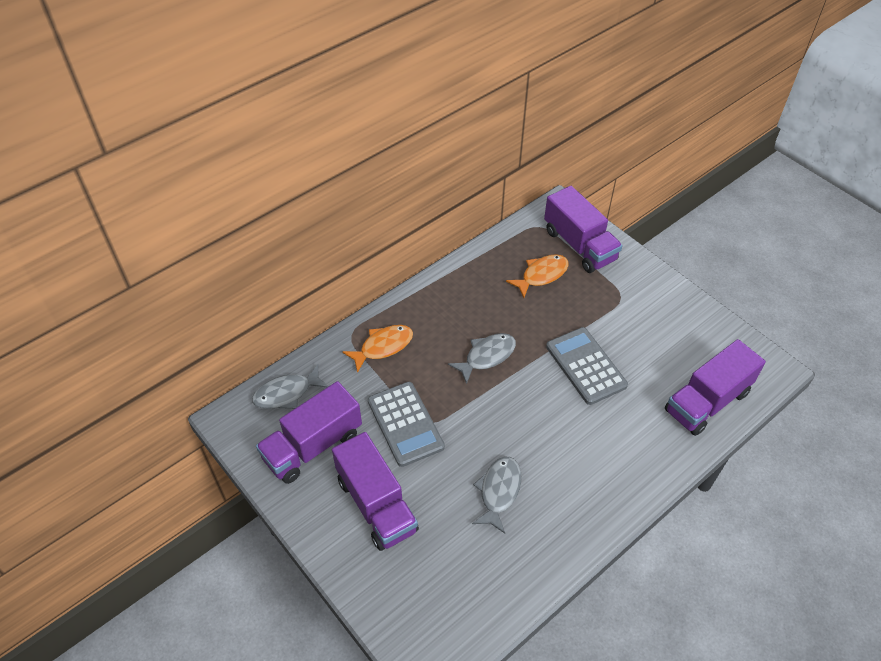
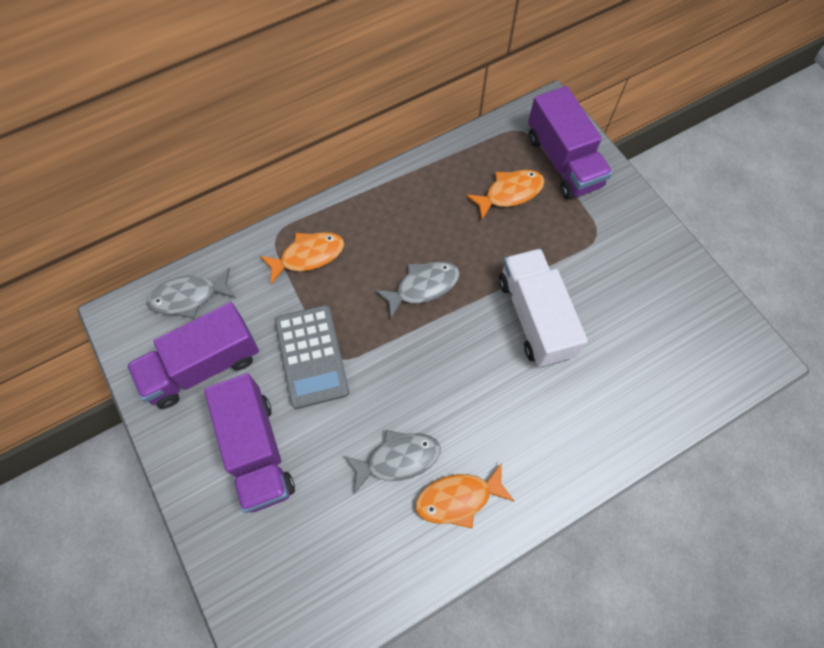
camera: 10 degrees right, 15 degrees up
grey fish [472,457,522,533] -> grey fish turned 45 degrees clockwise [344,430,441,494]
grey calculator [546,327,628,405] -> white truck [499,249,588,367]
purple truck [665,339,766,436] -> none
none -> orange fish [415,463,515,528]

